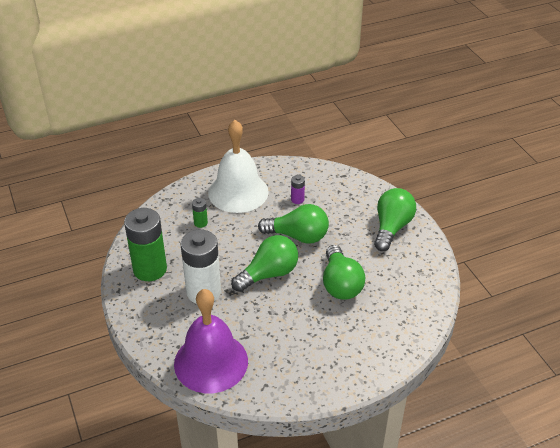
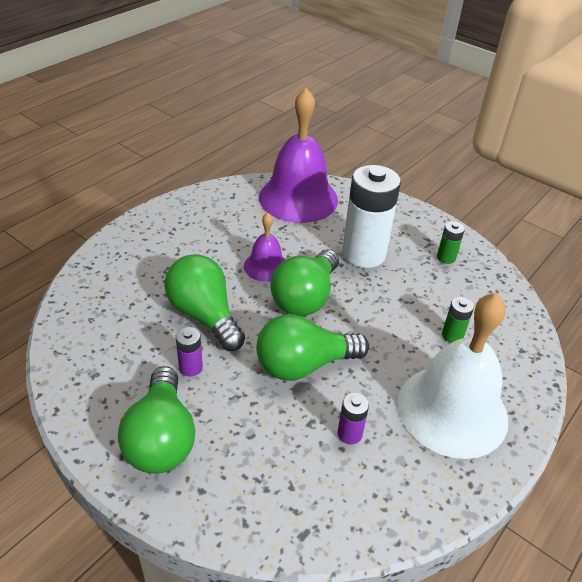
camera: 150 degrees right, 0 degrees up
green battery [124,208,167,281] -> green battery [437,221,465,264], size x0.43
none -> purple battery [176,327,203,377]
none -> purple bell [244,213,285,282]

